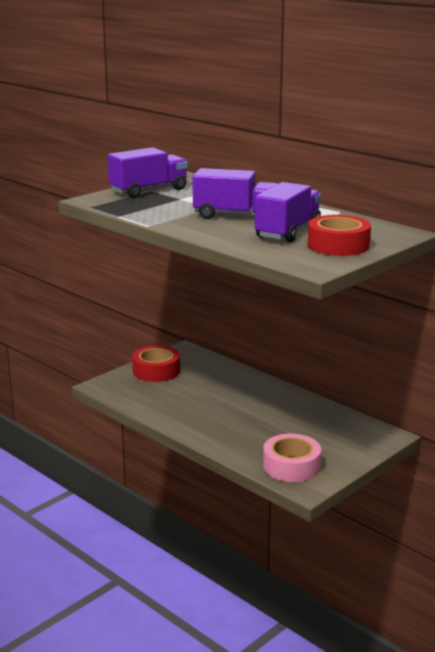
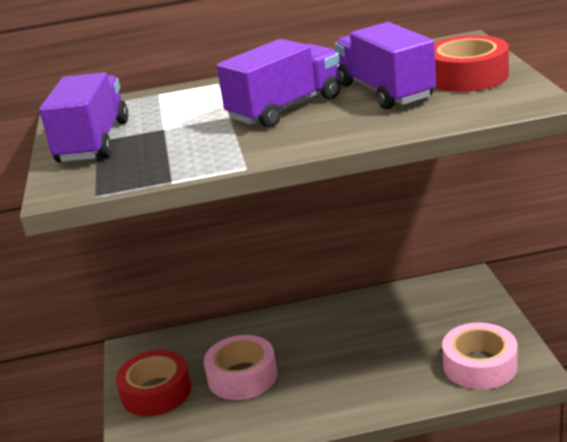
camera: 50 degrees left, 5 degrees up
none -> pink tape [204,335,277,400]

